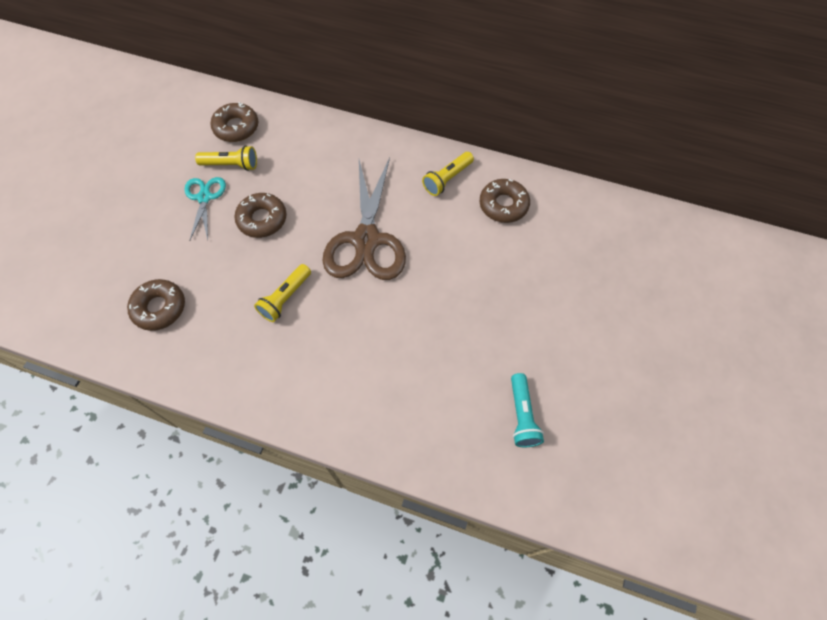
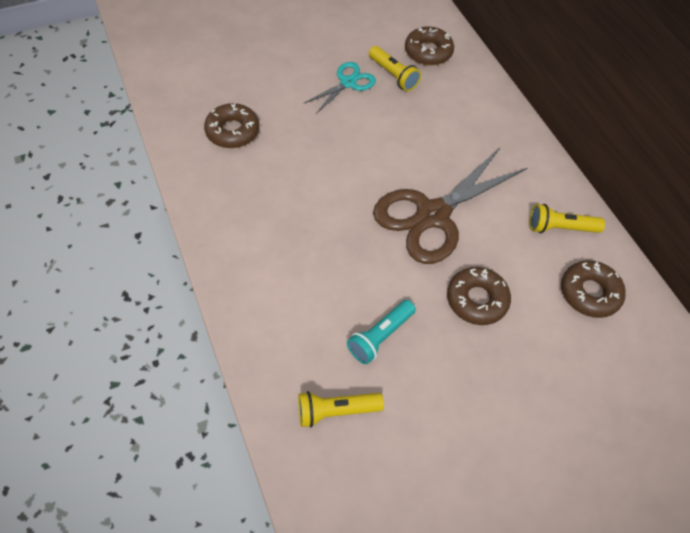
camera: 45 degrees right, 5 degrees down
brown donut [234,193,287,238] -> brown donut moved to [447,267,511,325]
yellow flashlight [254,264,311,322] -> yellow flashlight moved to [298,391,384,428]
turquoise flashlight [511,373,544,447] -> turquoise flashlight moved to [347,300,416,364]

